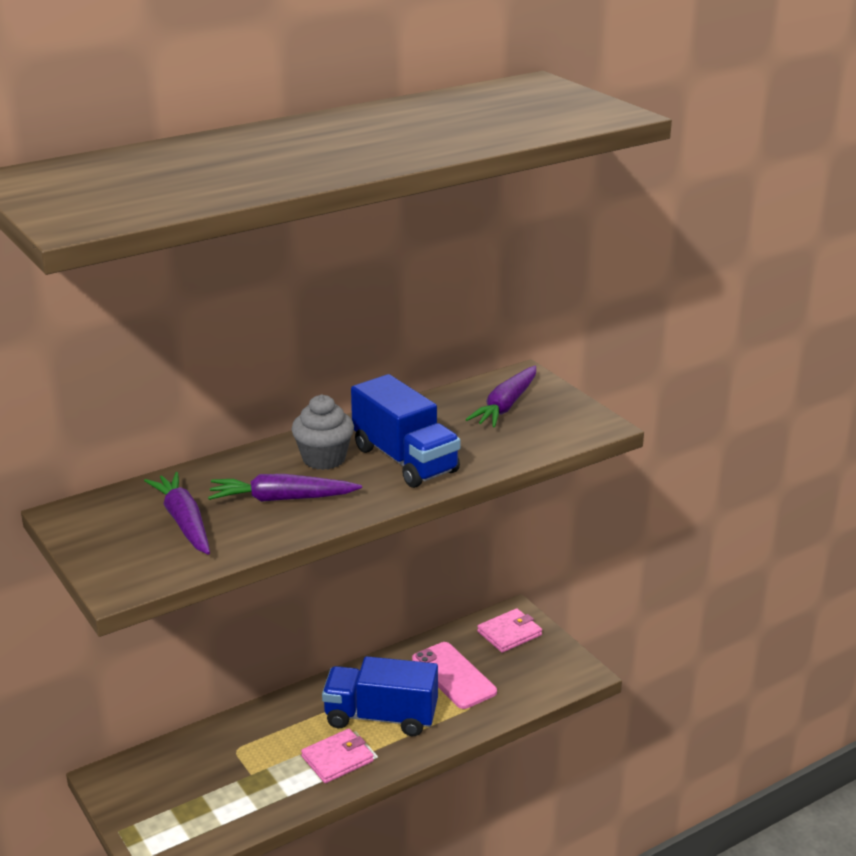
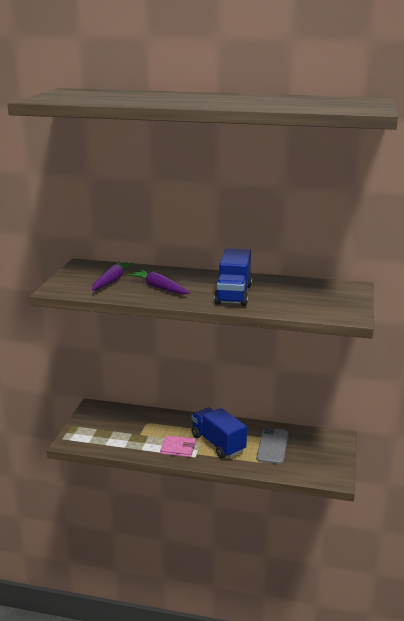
camera: 45 degrees right, 5 degrees down
grey cupcake [292,395,354,470] -> none
pink phone [412,642,497,709] -> grey phone [256,427,288,464]
purple carrot [465,366,536,428] -> none
pink wallet [477,608,542,653] -> none

